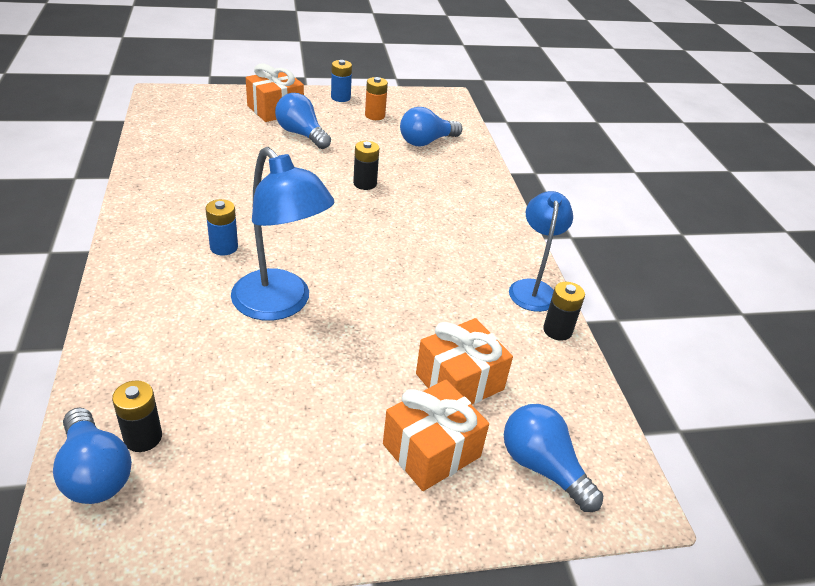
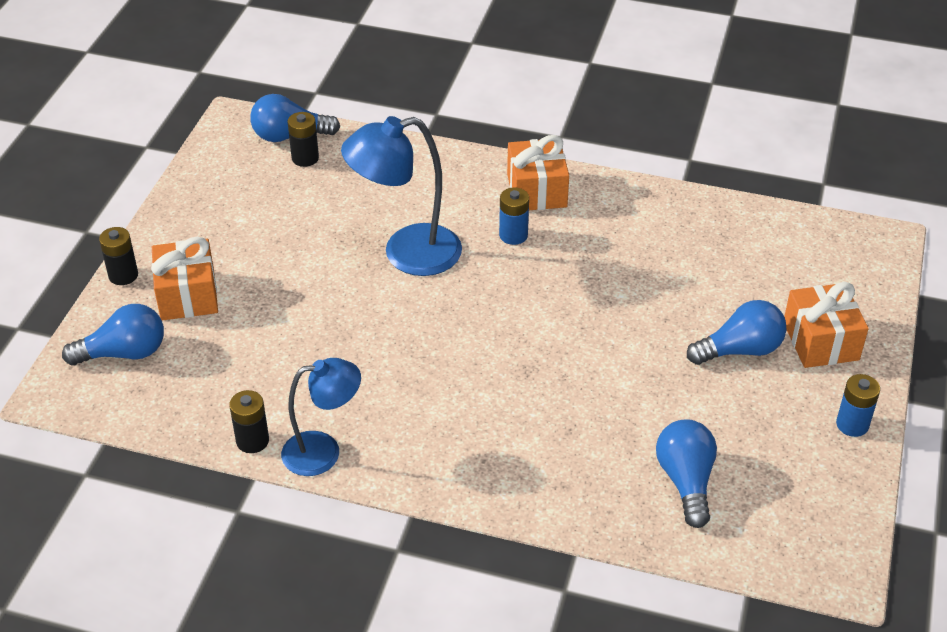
camera: 120 degrees right, 5 degrees up
black battery [353,141,379,190] -> black battery moved to [99,227,138,285]
orange battery [365,77,388,120] -> none
orange gift [416,318,513,405] -> orange gift moved to [507,135,569,210]
blue lamp [509,191,573,312] -> blue lamp turned 45 degrees counterclockwise [281,358,361,476]

